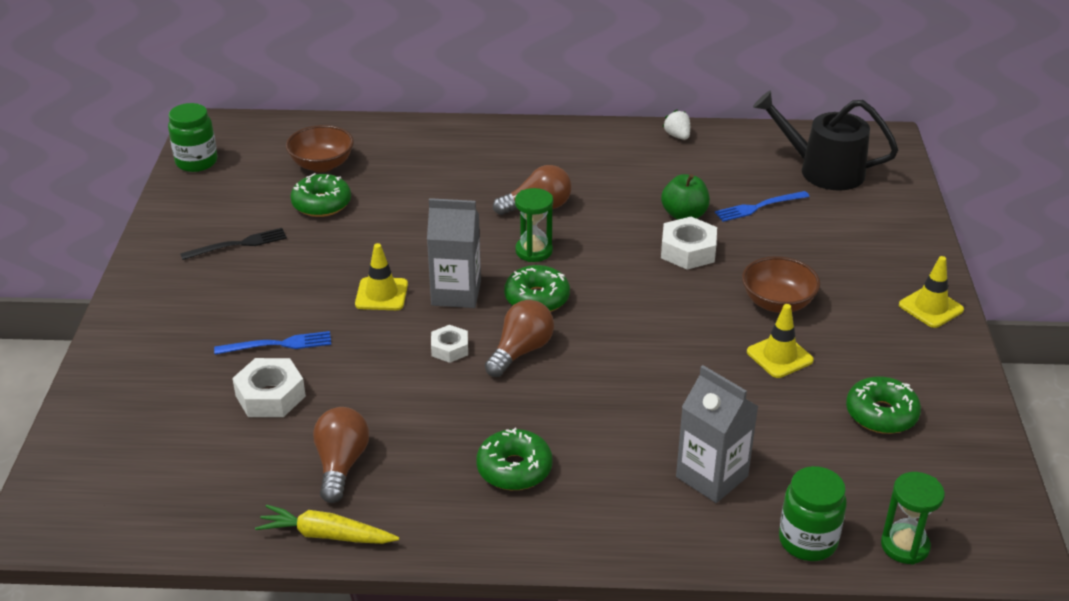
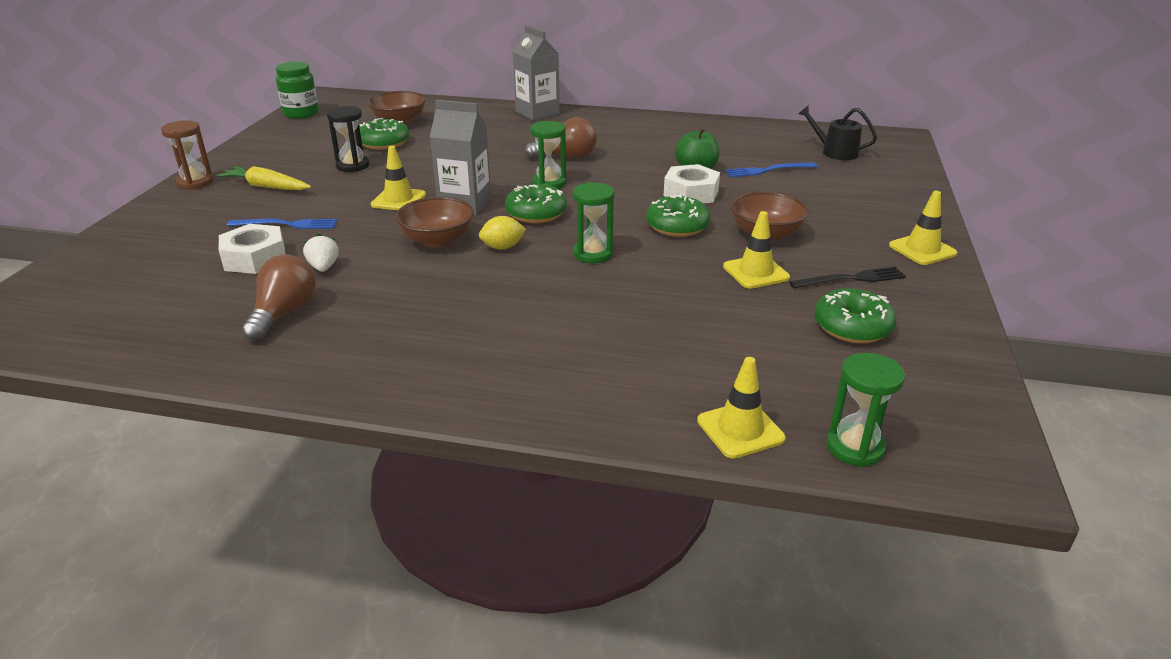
camera: 10 degrees right, 5 degrees down
black fork [180,228,287,260] -> black fork moved to [789,267,906,289]
yellow carrot [255,504,399,544] -> yellow carrot moved to [217,166,311,190]
white nut [431,325,468,363] -> brown bowl [395,197,474,247]
green donut [476,428,553,490] -> green donut moved to [646,194,710,237]
brown light bulb [485,300,554,377] -> yellow lemon [479,216,526,249]
white strawberry [663,110,690,140] -> white strawberry moved to [303,233,338,272]
grey carton [676,365,759,503] -> grey carton moved to [512,25,560,120]
black watering can [753,91,899,191] -> black watering can [798,105,877,160], size x0.60
green jar [779,466,847,561] -> yellow traffic cone [697,357,786,459]
none -> brown hourglass [161,120,214,190]
none -> black hourglass [327,106,369,172]
none -> green hourglass [573,182,615,263]

